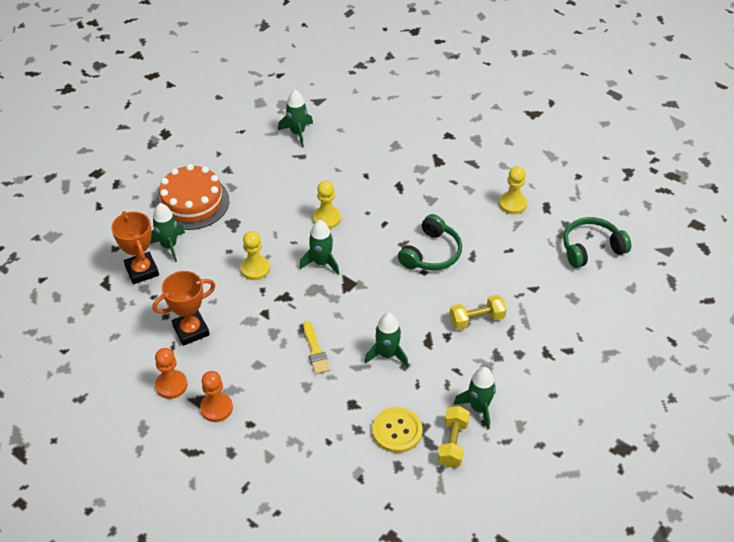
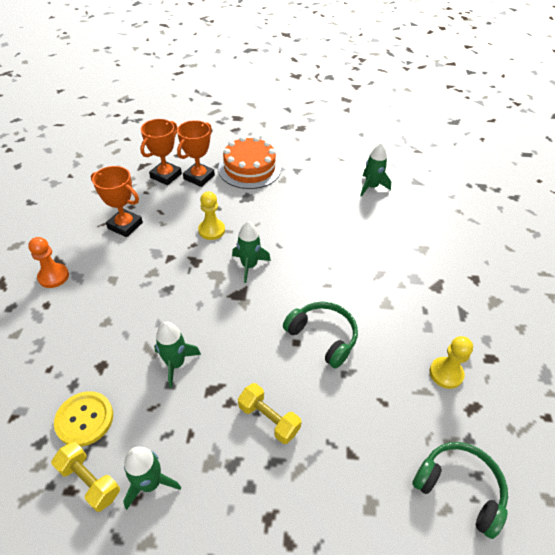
camera: 55 degrees right, 0 degrees up
green rocket [150,203,185,262] -> orange trophy [177,120,215,187]
orange pawn [155,348,187,399] -> none
yellow brush [303,321,331,374] -> none
yellow pawn [313,181,341,229] -> none
green headphones [398,214,462,270] -> green headphones turned 135 degrees counterclockwise [283,302,358,368]
yellow dumbbell [438,406,470,467] -> yellow dumbbell turned 60 degrees clockwise [51,442,120,512]

